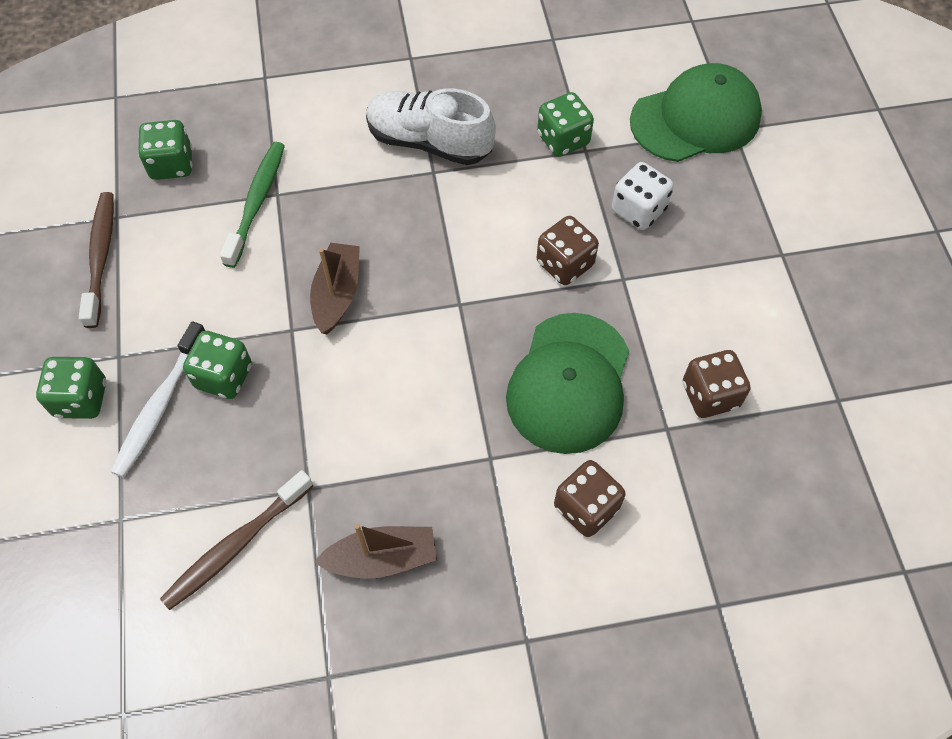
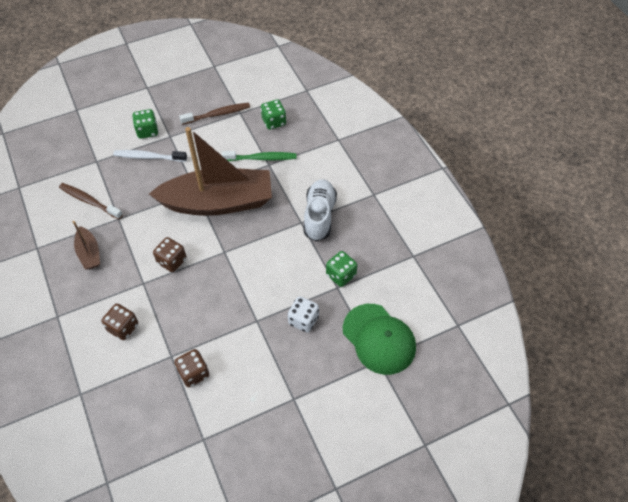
camera: 75 degrees right, 5 degrees down
green dice [183,331,252,399] -> none
brown boat [310,243,360,334] -> brown boat [149,127,272,216], size x2.37
green cap [506,313,629,454] -> none
brown dice [537,216,599,285] -> brown dice moved to [153,237,187,272]

